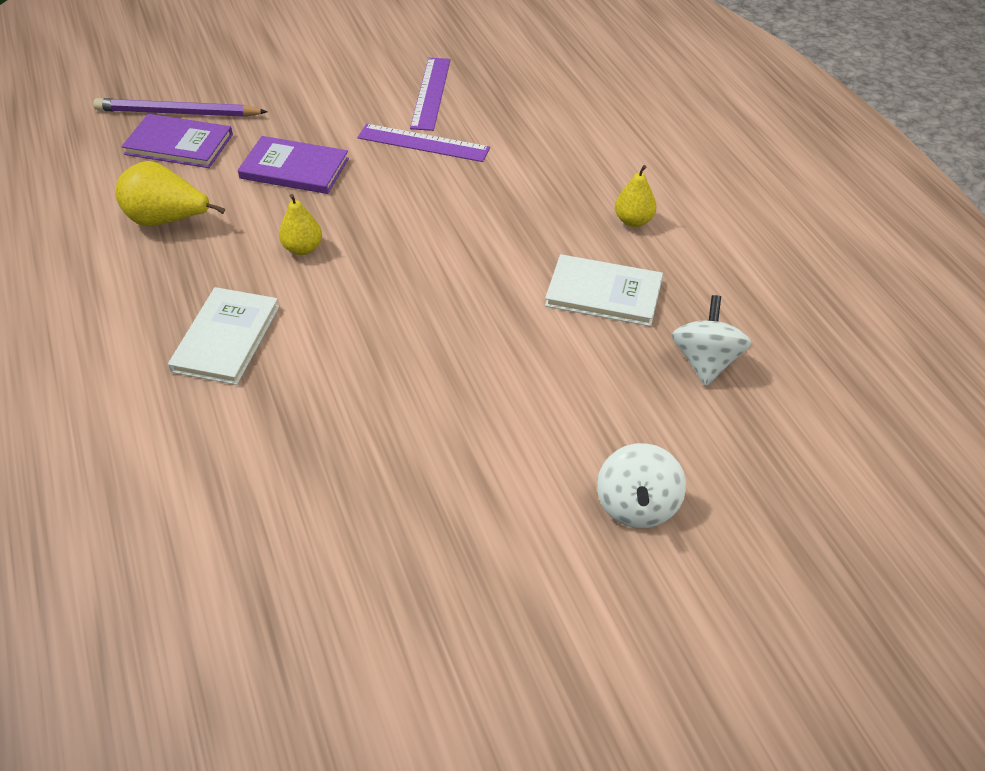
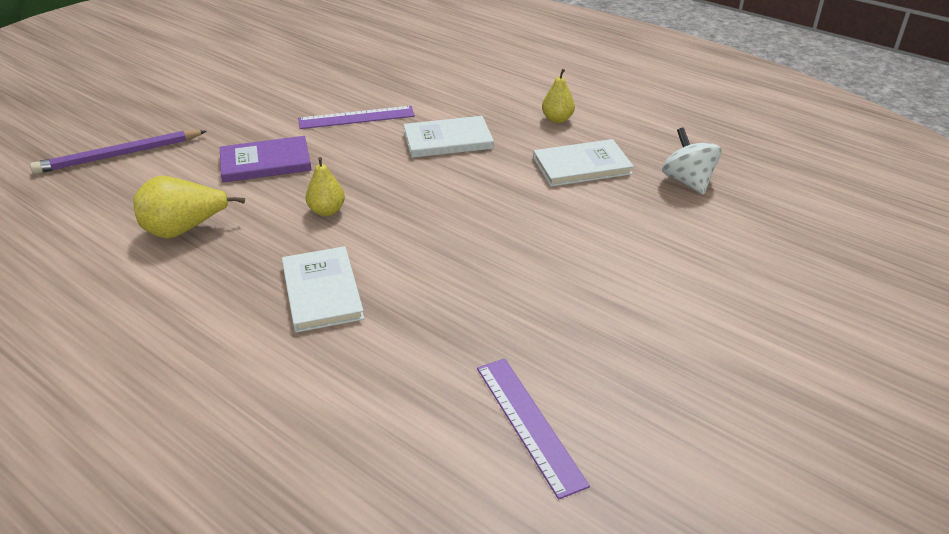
camera: 30 degrees left, 10 degrees down
purple book [122,114,233,168] -> none
purple ruler [410,58,451,131] -> purple ruler moved to [477,359,590,500]
white spinning top [597,443,686,528] -> none
none -> white book [403,116,494,158]

